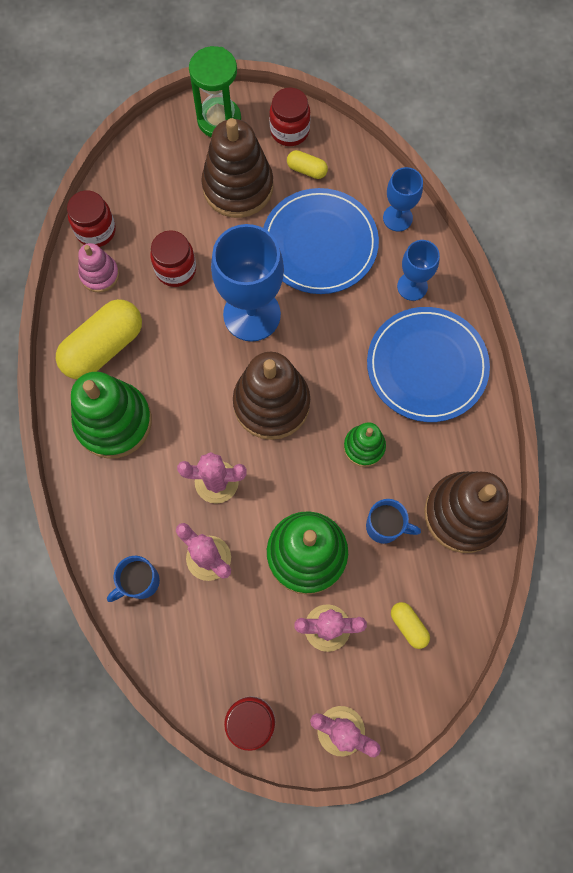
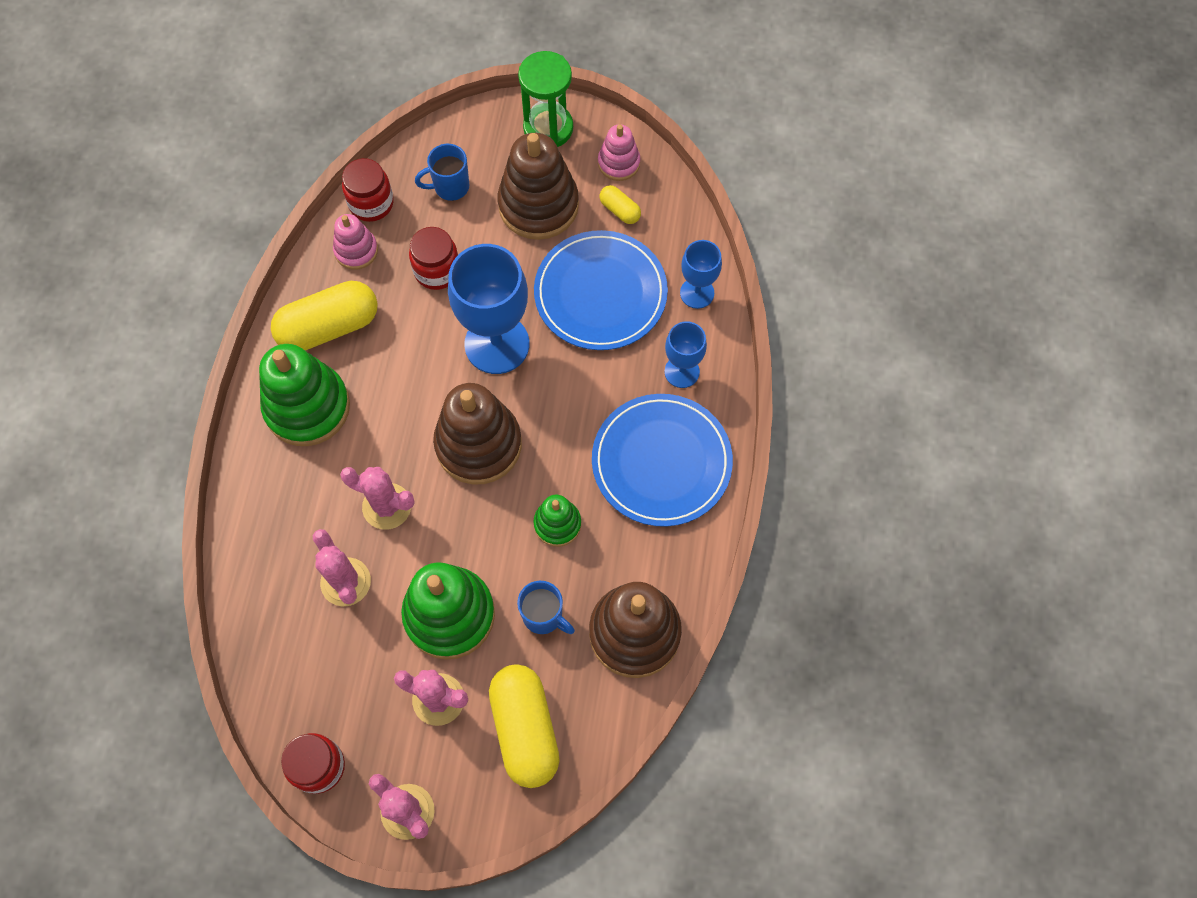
camera: 20 degrees right, 5 degrees down
blue mug [107,556,160,602] -> blue mug moved to [415,144,469,201]
red jar [269,87,310,146] -> pink stacking toy [598,124,640,181]
yellow capsule [391,602,430,649] -> yellow capsule [489,664,559,788], size x2.12

